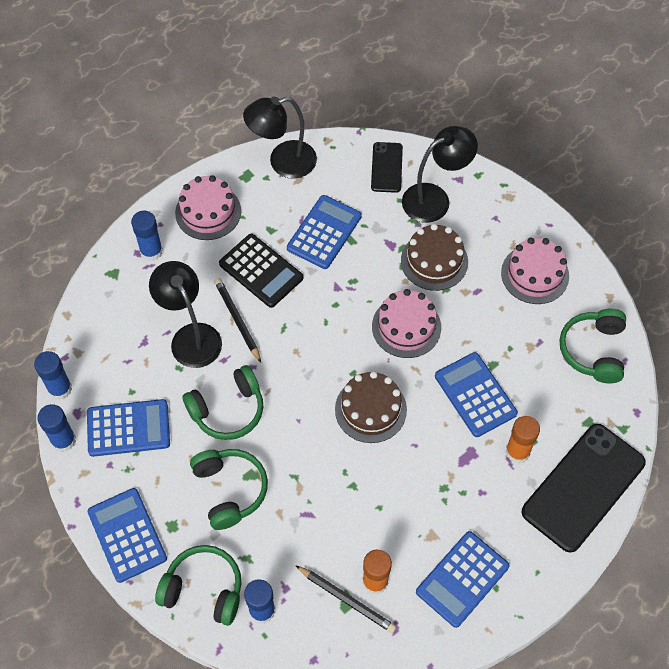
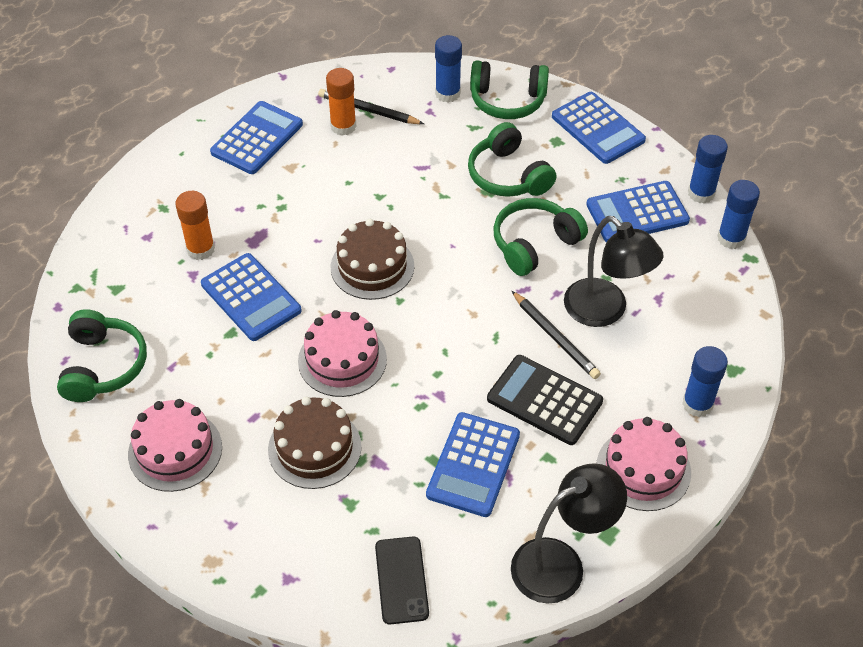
camera: 170 degrees right, 10 degrees down
black lamp [402,126,478,223] -> none
black phone [522,424,646,552] -> none

